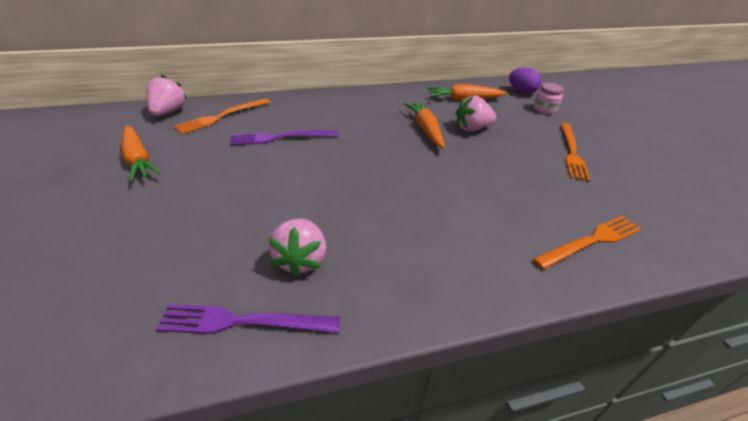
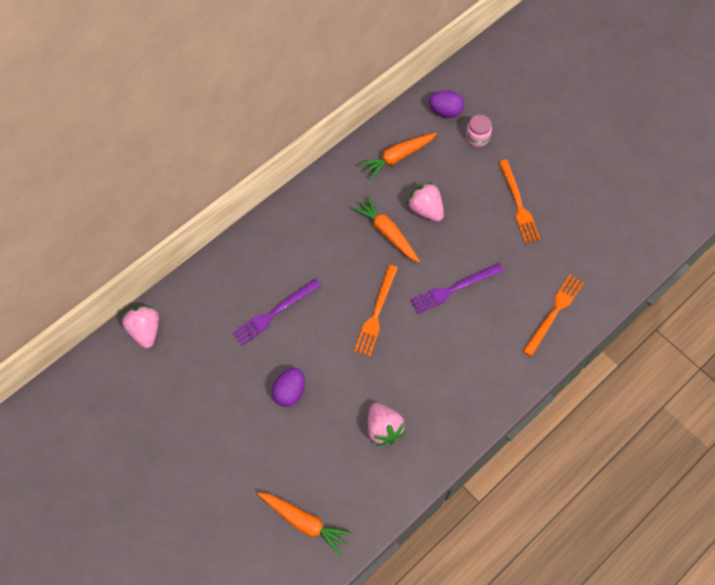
camera: 25 degrees left, 25 degrees up
orange carrot [122,125,161,182] -> orange carrot moved to [258,492,352,555]
purple fork [155,304,340,334] -> purple fork moved to [410,263,504,314]
orange fork [174,98,270,134] -> orange fork moved to [354,265,398,357]
pink strawberry [455,95,496,132] -> pink strawberry turned 90 degrees clockwise [406,182,444,222]
none -> purple egg [272,368,305,407]

